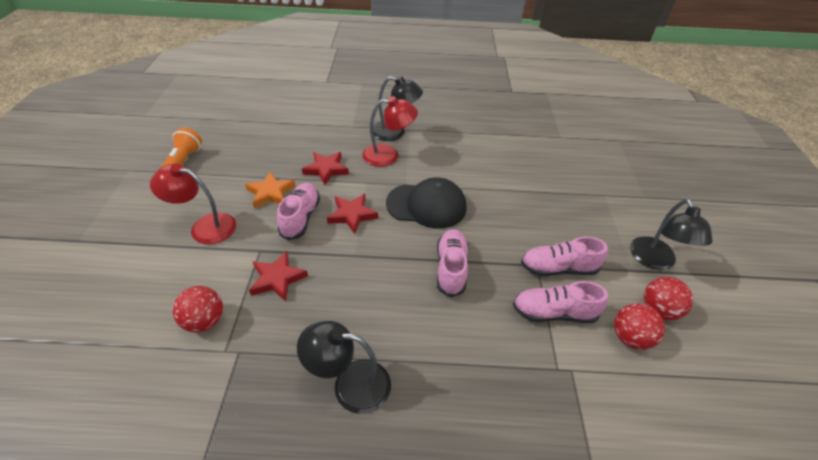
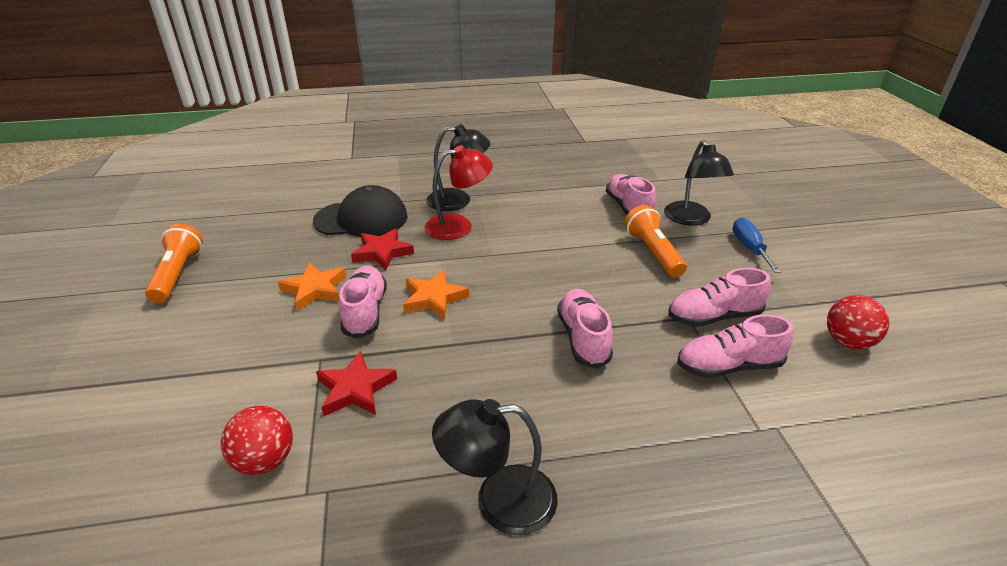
camera: 10 degrees left, 10 degrees down
red lamp [150,163,236,244] -> none
red star [327,194,378,234] -> orange star [403,270,469,320]
black cap [386,177,467,229] -> black cap moved to [313,185,408,237]
red ball [614,303,665,350] -> none
black lamp [630,199,713,270] -> black lamp moved to [664,140,734,226]
none -> pink shoe [606,174,656,215]
none -> orange flashlight [624,205,687,278]
none -> blue screwdriver [732,218,781,273]

